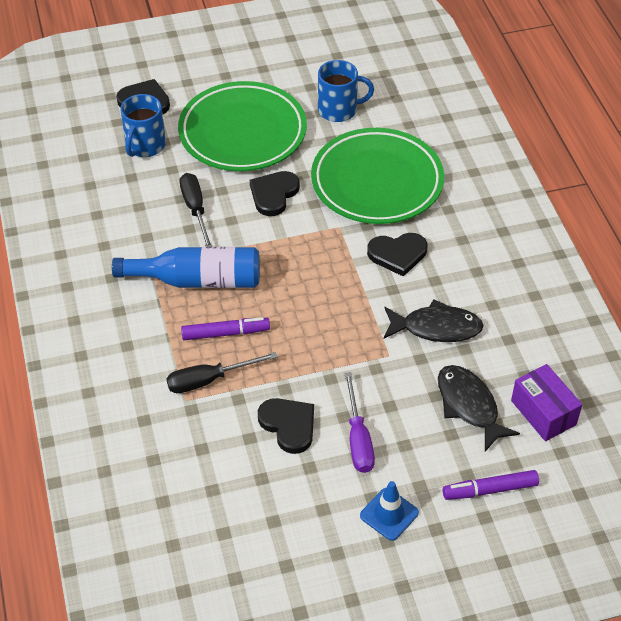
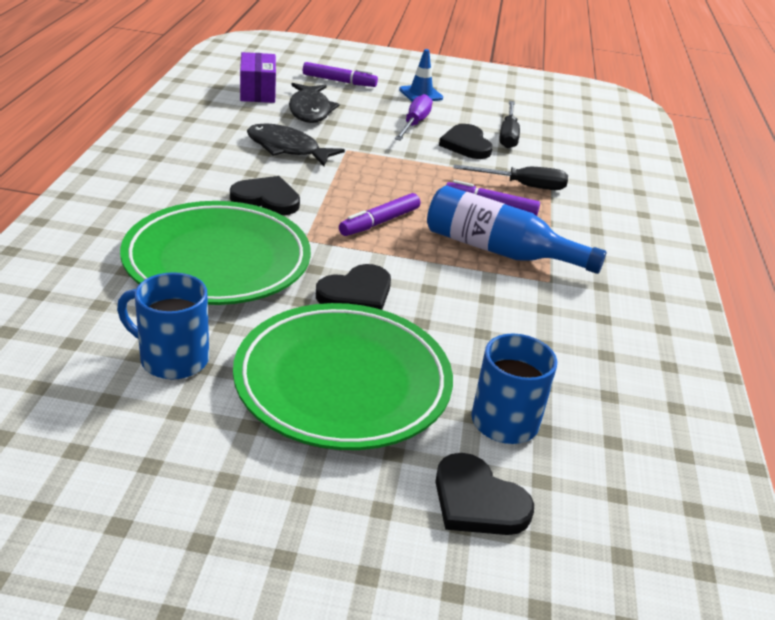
camera: 160 degrees left, 15 degrees down
black screwdriver [180,173,212,247] -> black screwdriver moved to [500,101,520,149]
none -> purple marker [339,193,420,236]

